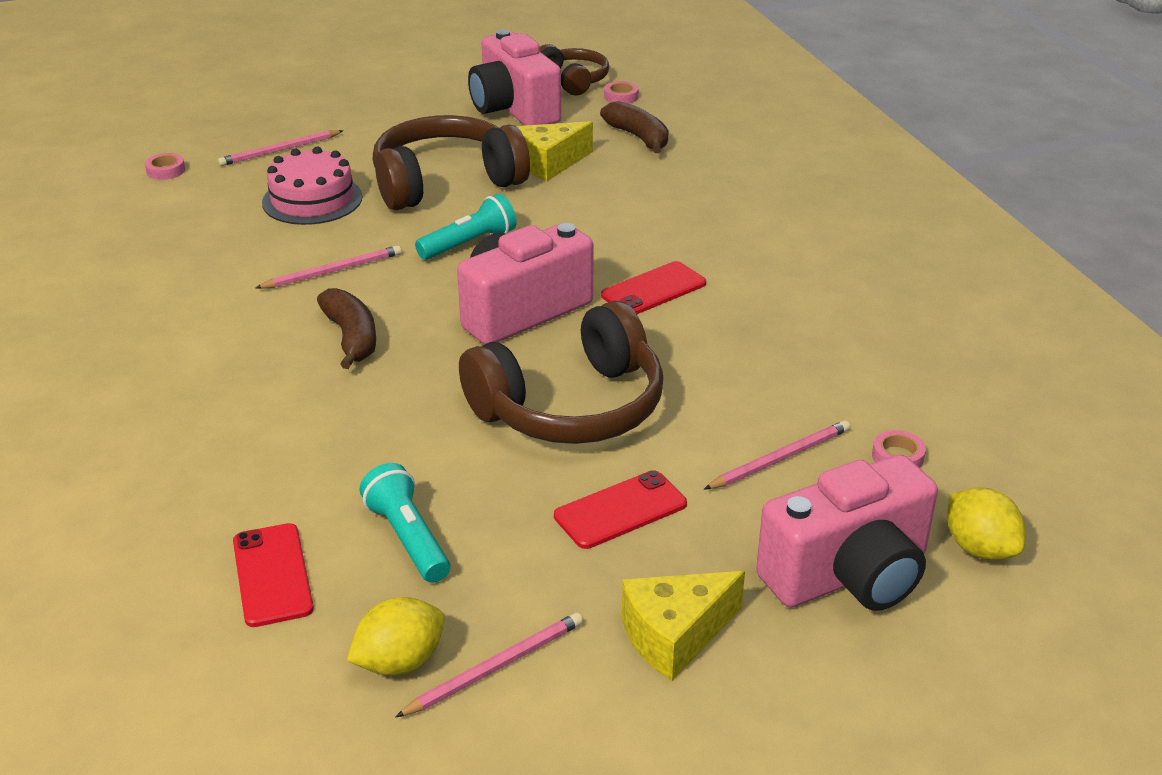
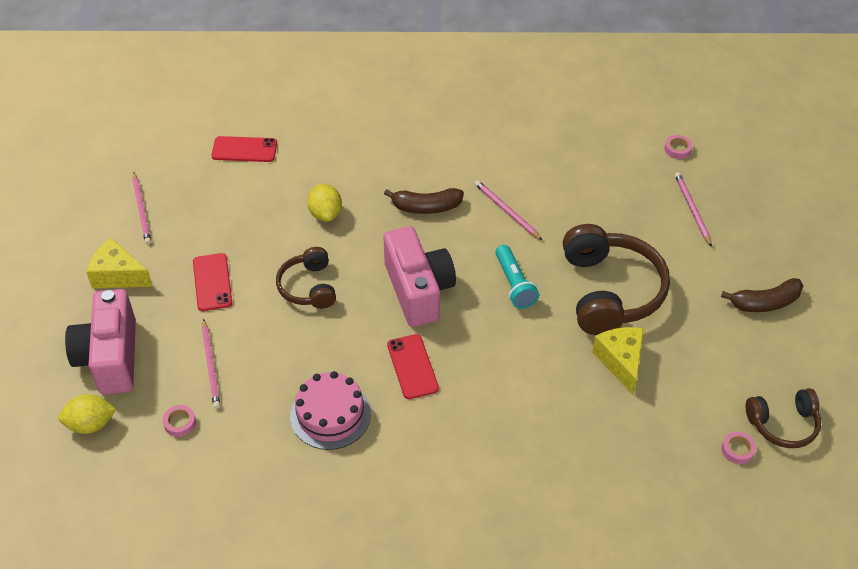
camera: 110 degrees right, 15 degrees up
pink pencil [255,245,401,289] -> pink pencil turned 150 degrees clockwise [475,180,542,240]
pink cake [262,147,363,225] -> pink cake moved to [290,371,371,450]
yellow lemon [347,597,444,675] -> yellow lemon moved to [307,184,342,222]
turquoise flashlight [359,463,450,583] -> none
brown headphones [459,300,663,444] -> brown headphones [276,247,336,309], size x0.57
pink camera [468,29,561,126] -> none
brown banana [600,101,669,153] -> brown banana moved to [721,278,803,312]
yellow cheese [622,571,745,681] -> yellow cheese turned 60 degrees counterclockwise [86,238,153,288]

